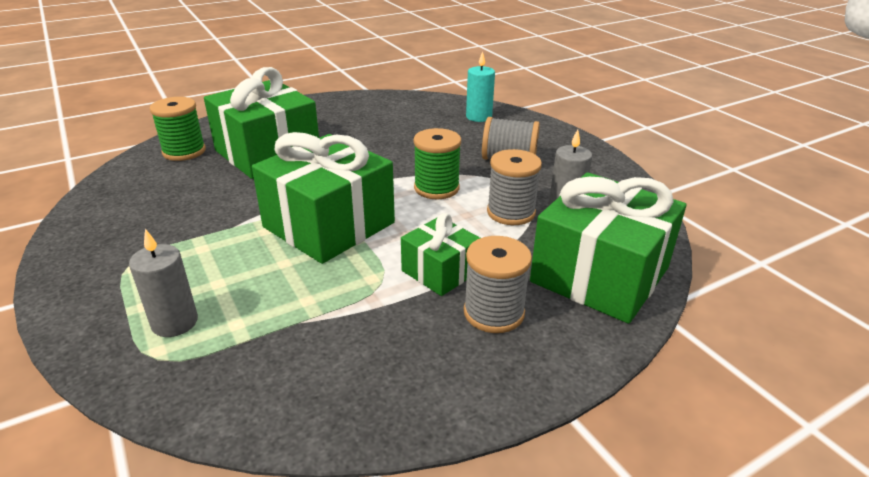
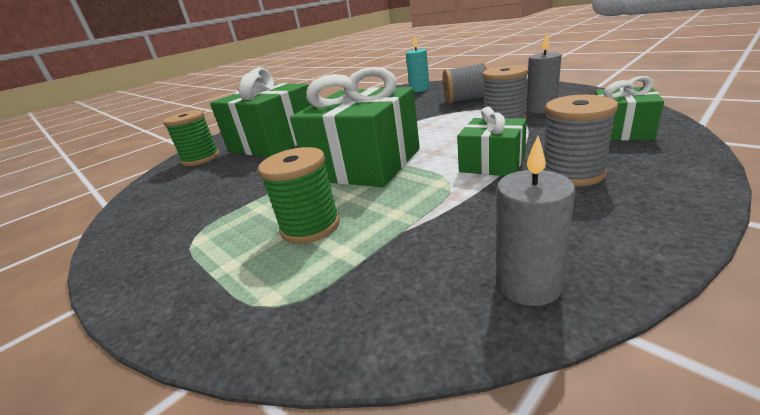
camera: 10 degrees left, 5 degrees down
grey candle [129,229,198,337] -> grey candle moved to [496,136,576,306]
green spool [413,128,461,199] -> green spool moved to [258,147,340,244]
green gift [530,172,686,324] -> green gift [595,76,664,141], size x0.53

